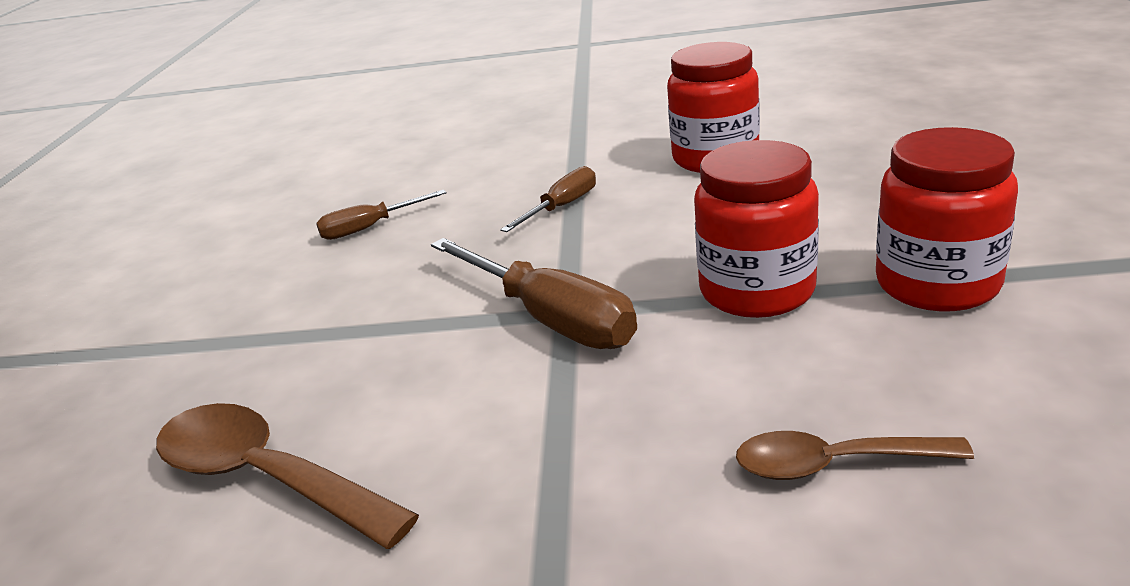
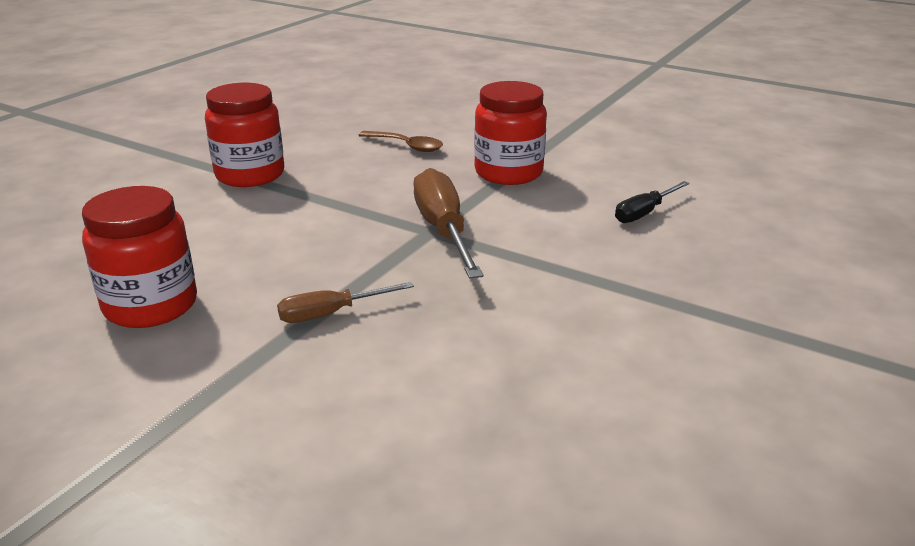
camera: 155 degrees left, 0 degrees up
brown spoon [156,403,419,549] -> black screwdriver [615,181,690,223]
brown screwdriver [316,190,447,240] -> none
red jar [694,140,819,318] -> red jar moved to [474,81,547,185]

